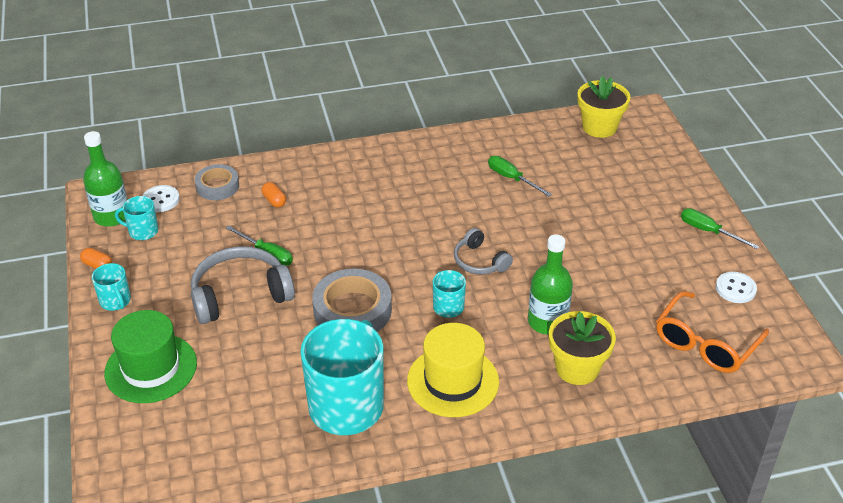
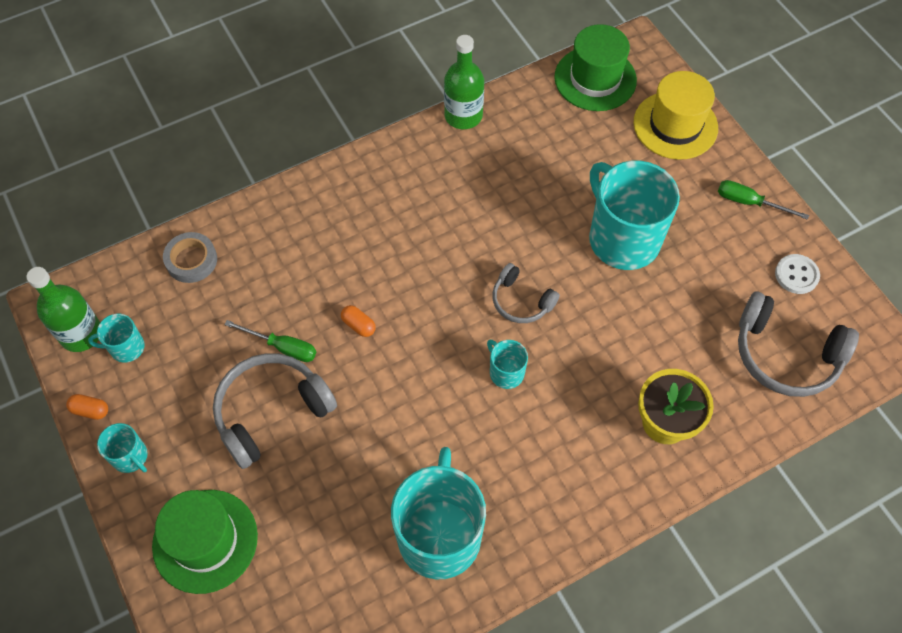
camera: 15 degrees left, 20 degrees up
white button [143,185,180,212] -> none
orange capsule [261,182,286,208] -> orange capsule moved to [341,305,376,337]
grey tape [312,269,392,332] -> none
yellow hat [407,323,499,417] -> yellow hat moved to [633,71,718,160]
green screwdriver [488,156,552,196] -> none
green bottle [528,234,573,335] -> green bottle moved to [444,35,484,129]
yellow flower pot [577,76,630,138] -> green hat [554,24,637,111]
orange glasses [656,291,769,373] -> grey headphones [738,292,859,397]
none -> turquoise mug [589,160,680,270]

